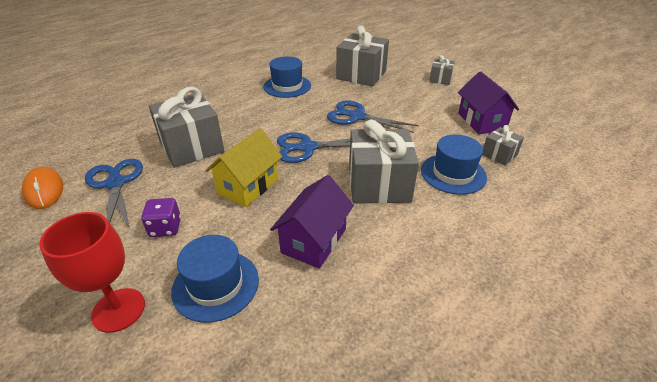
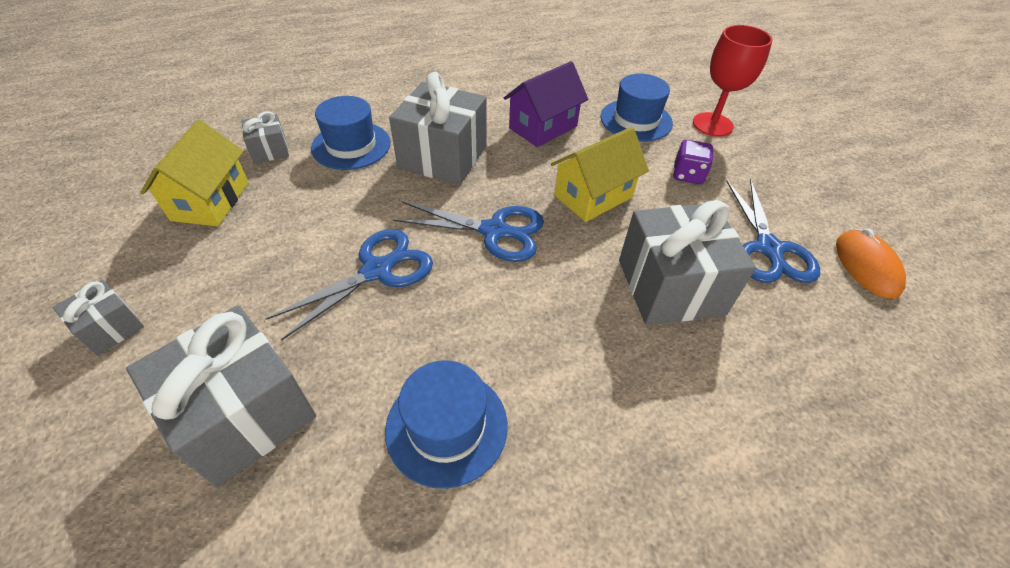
camera: 160 degrees left, 10 degrees up
blue scissors [327,100,418,133] -> blue scissors turned 90 degrees counterclockwise [266,229,433,341]
purple house [458,71,519,134] -> yellow house [140,120,249,226]

